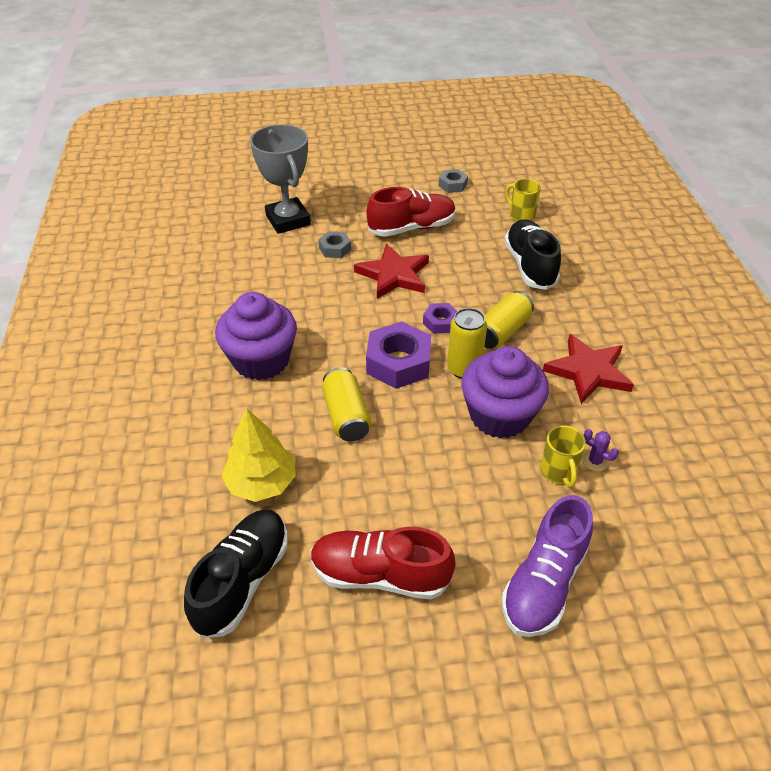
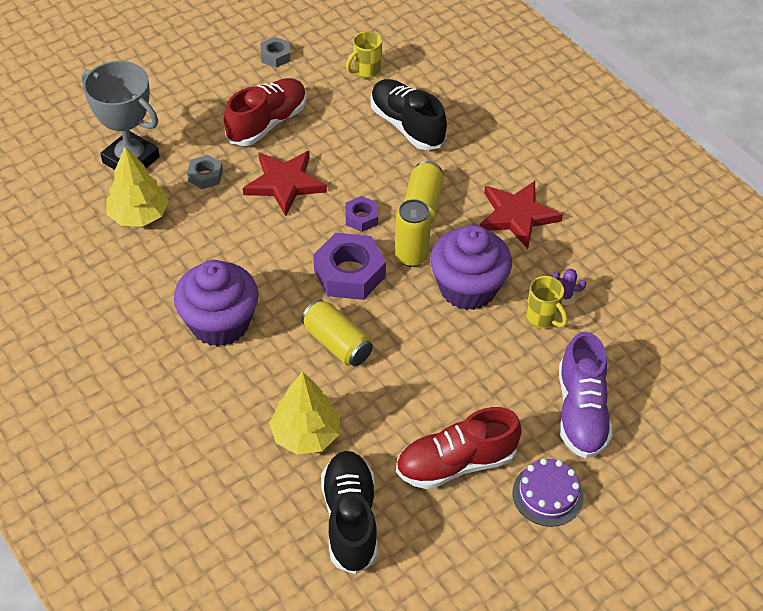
camera: 30 degrees left, 5 degrees up
yellow mug [505,179,541,222] -> yellow mug turned 60 degrees counterclockwise [346,31,382,79]
none -> yellow tree [106,147,169,227]
none -> purple cake [513,458,583,527]

